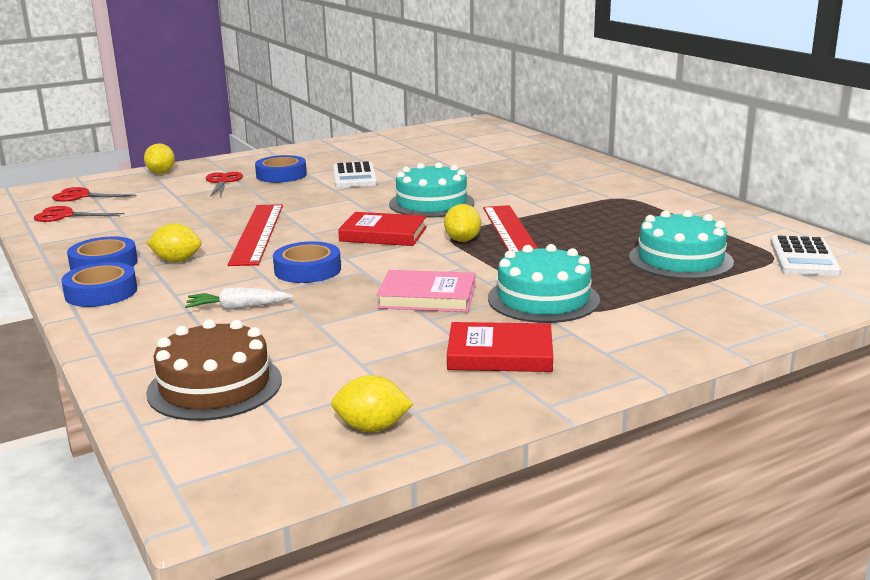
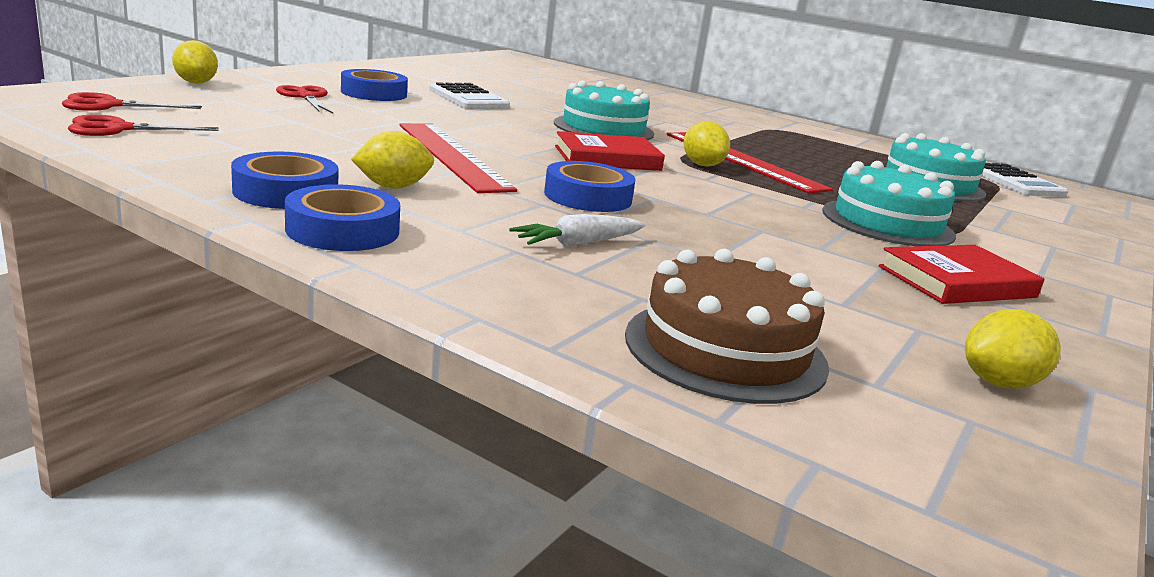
camera: 30 degrees left, 0 degrees up
pink book [377,270,475,312] -> none

